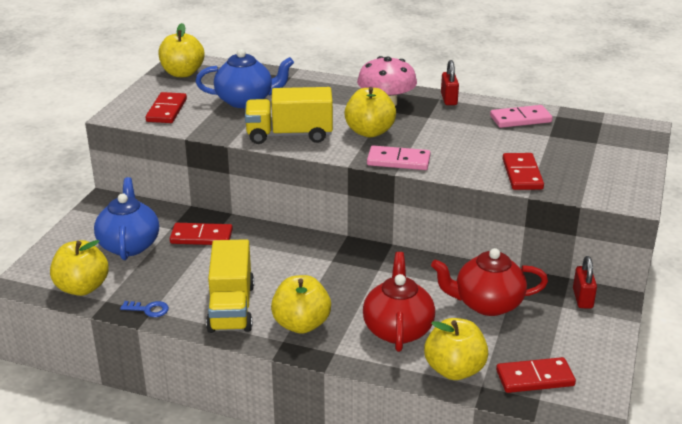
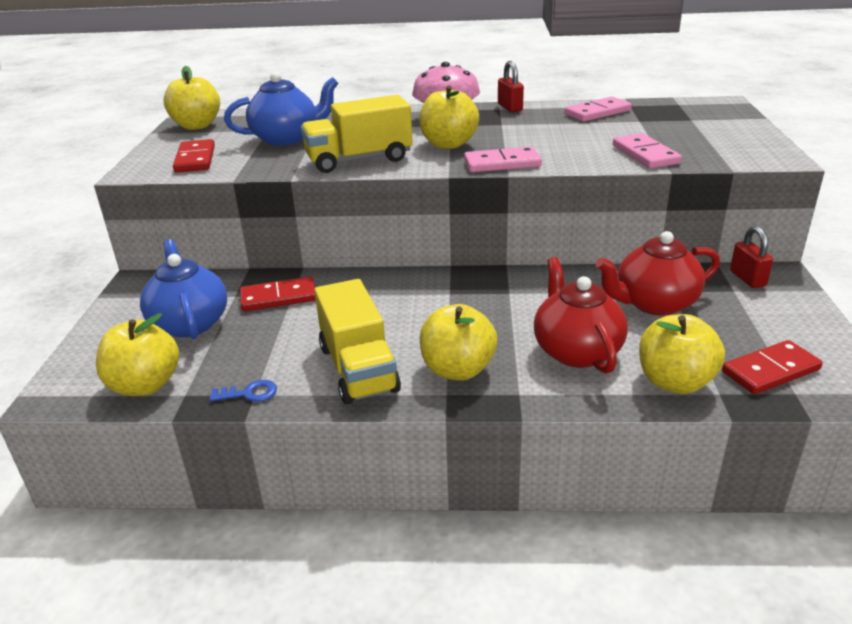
camera: 15 degrees left, 0 degrees up
red domino [503,153,544,190] -> pink domino [613,133,682,168]

